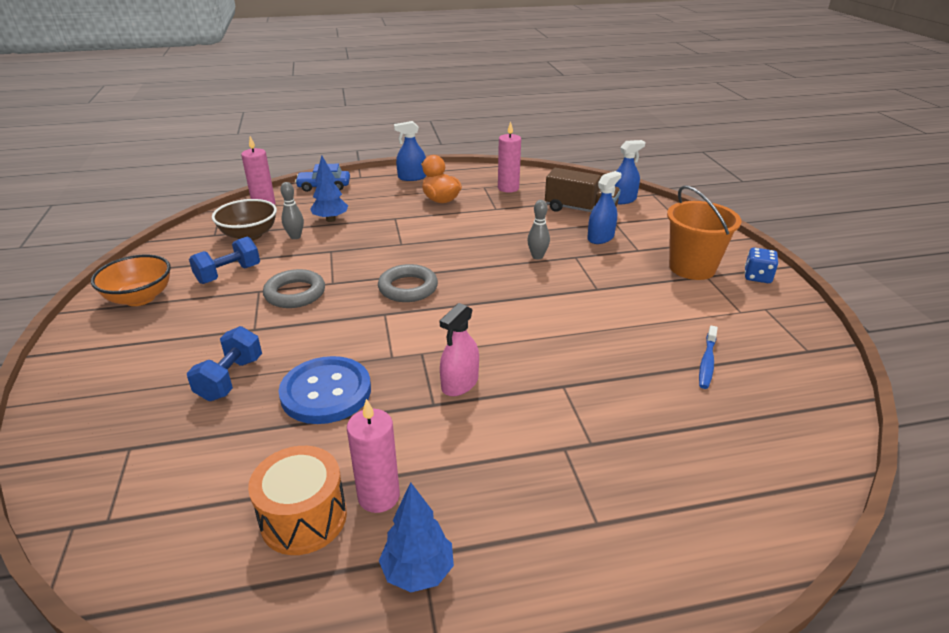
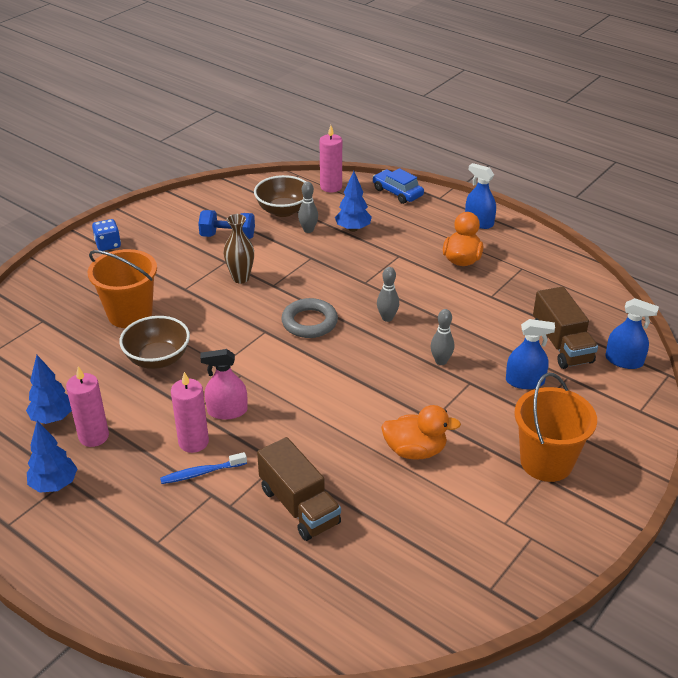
camera: 50 degrees right, 5 degrees up
orange bowl [91,255,171,306] -> none
blue dumbbell [187,326,262,401] -> orange bucket [88,249,157,328]
orange drum [248,446,347,555] -> blue tree [26,355,72,424]
grey ring [263,269,325,308] -> brown vase [224,214,254,283]
blue button [279,356,371,424] -> brown bowl [119,316,190,369]
pink candle [498,122,521,193] -> pink candle moved to [171,372,209,453]
blue toothbrush [699,326,718,389] -> blue toothbrush moved to [160,452,247,484]
blue dice [745,247,778,283] -> blue dice moved to [92,219,121,251]
none -> brown truck [257,437,341,541]
none -> grey bowling pin [377,267,399,322]
none -> orange duck [381,405,461,460]

